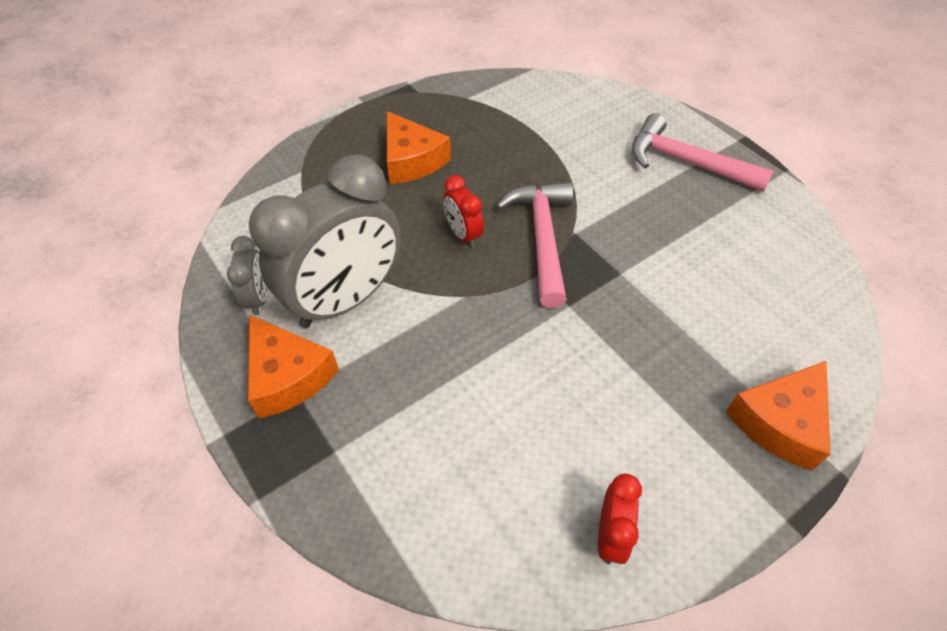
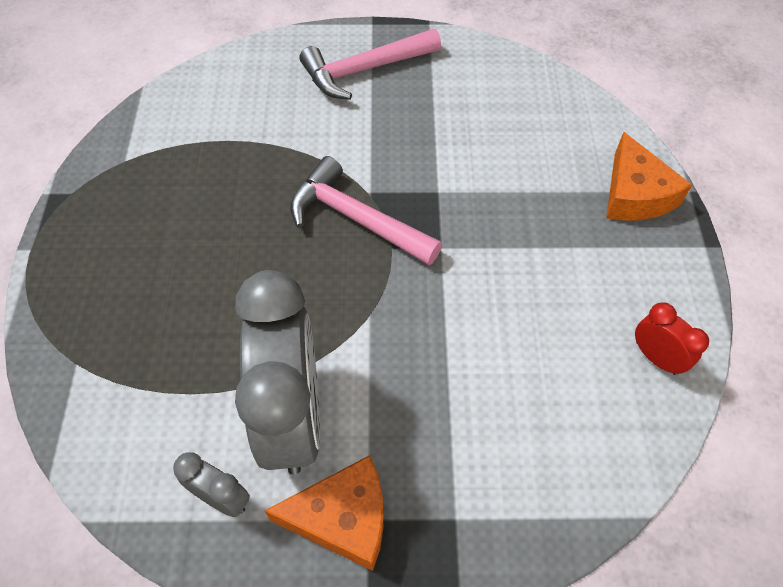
camera: 55 degrees left, 5 degrees up
orange cheese [387,111,451,184] -> none
red clock [443,175,484,248] -> none

